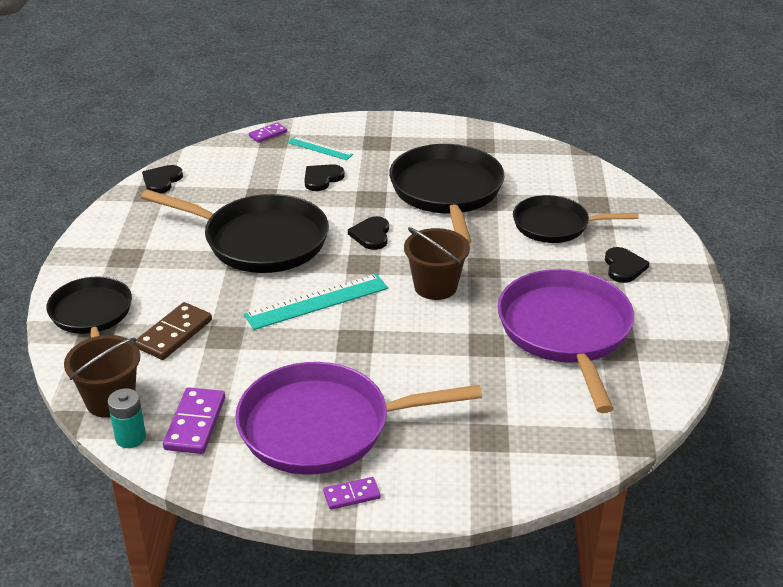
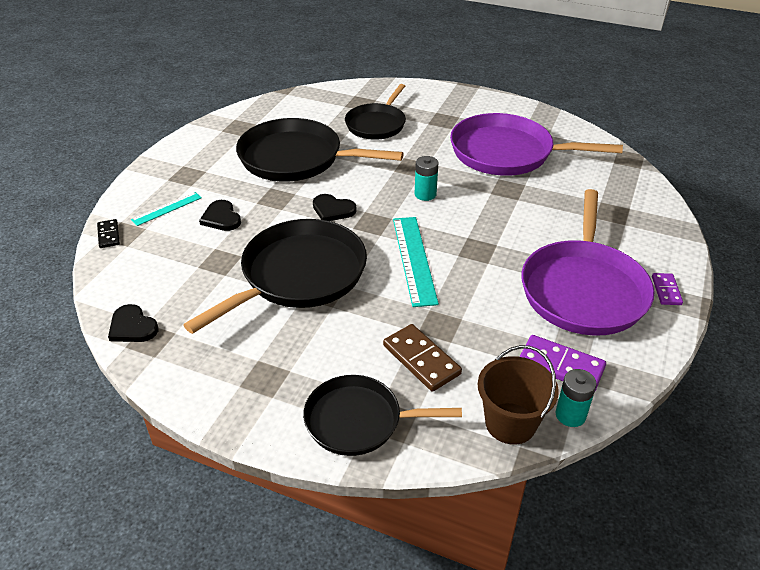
camera: 70 degrees left, 5 degrees up
purple domino [249,122,287,143] -> black domino [97,219,120,248]
brown bucket [404,227,470,300] -> turquoise battery [415,156,439,201]
black heart [605,247,650,283] -> none

